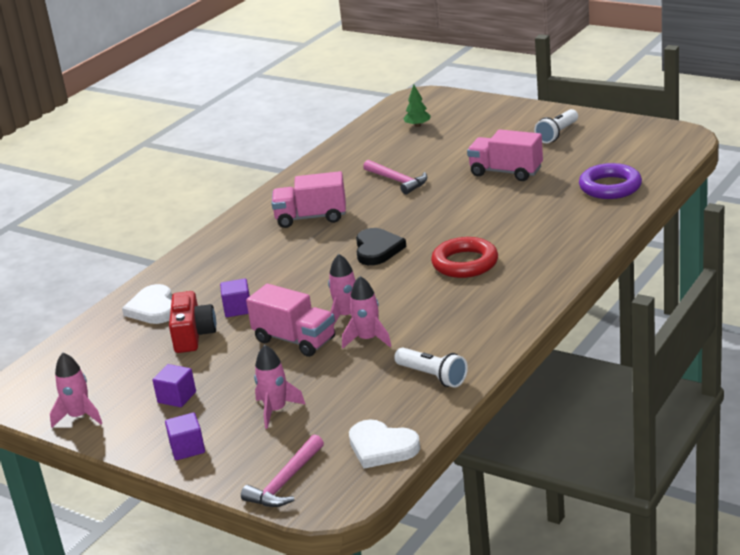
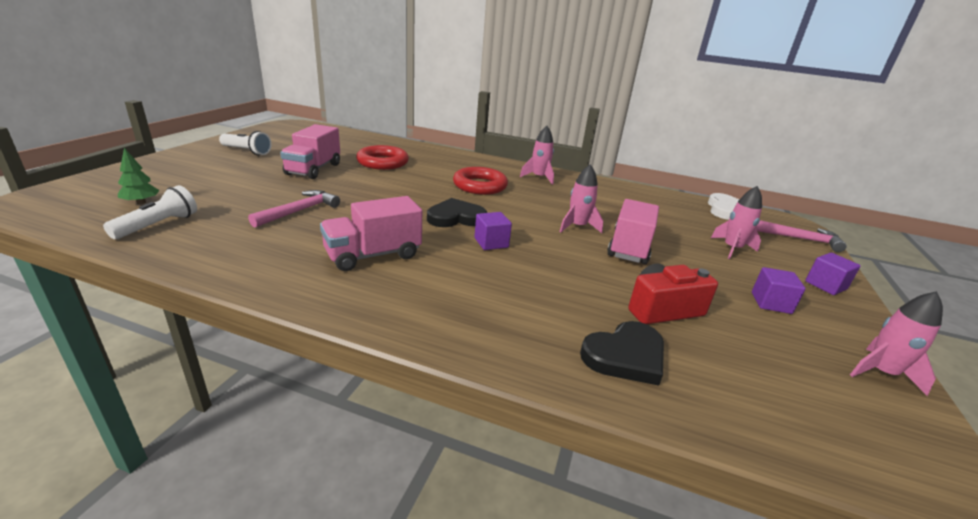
camera: 110 degrees left, 0 degrees up
white heart [122,284,172,324] -> black heart [580,321,664,386]
purple cube [220,279,250,317] -> purple cube moved to [474,212,512,250]
pink truck [272,171,346,228] -> pink truck turned 75 degrees clockwise [320,196,422,271]
pink rocket [342,276,391,348] -> pink rocket moved to [520,126,554,185]
white flashlight [394,348,468,388] -> white flashlight moved to [103,185,197,239]
purple ring [579,163,642,199] -> none
none -> red ring [356,145,409,170]

